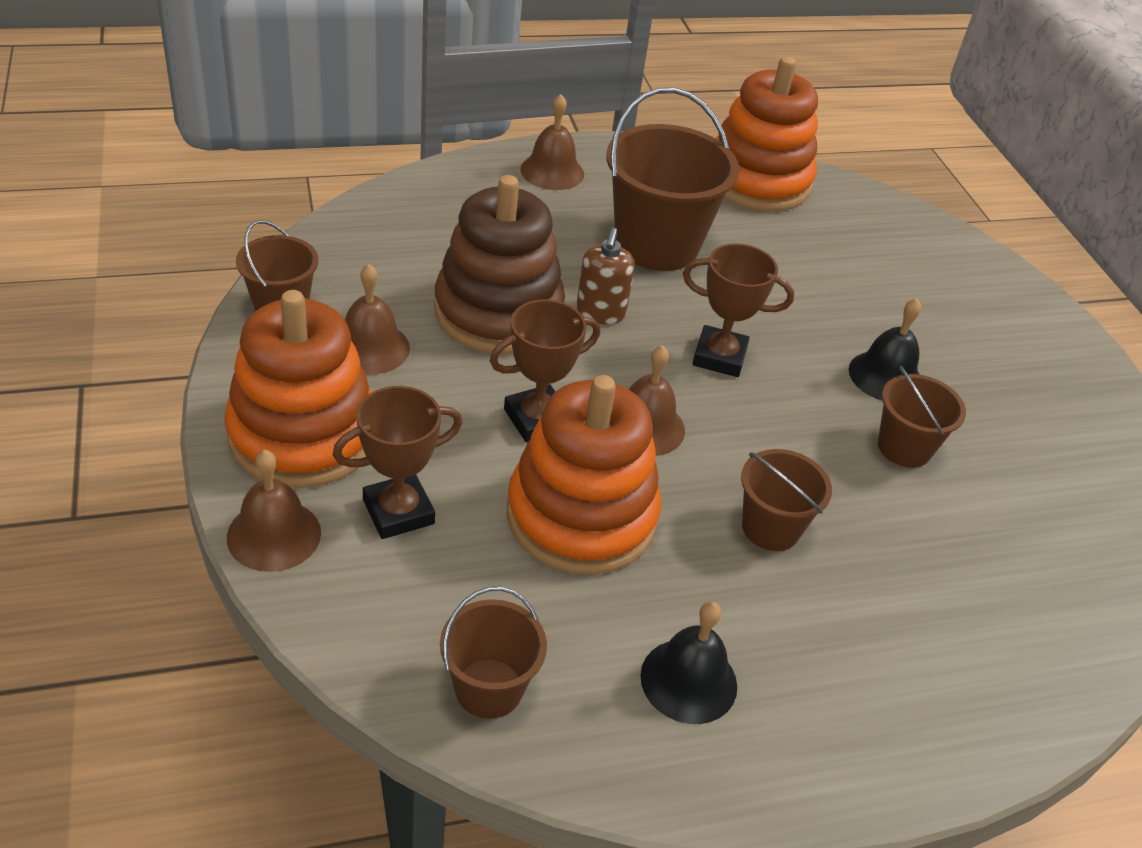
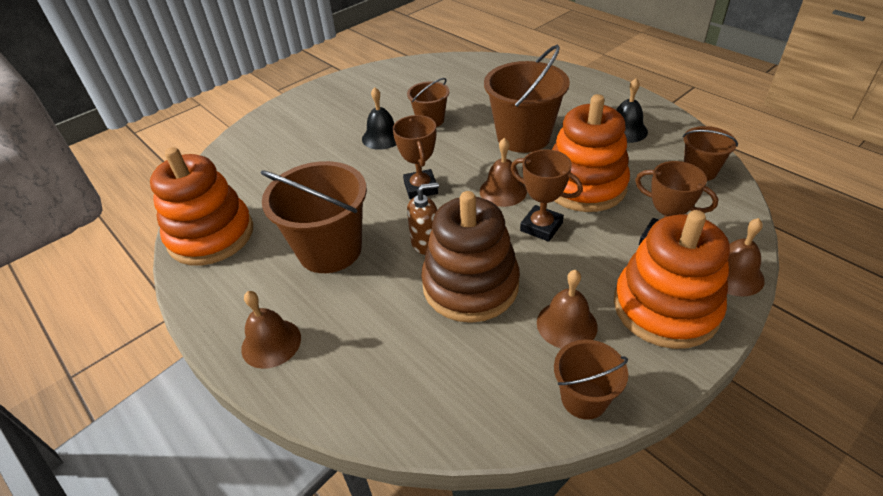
camera: 110 degrees left, 0 degrees up
brown bucket [741,449,832,551] -> brown bucket [484,45,570,153], size x1.82

